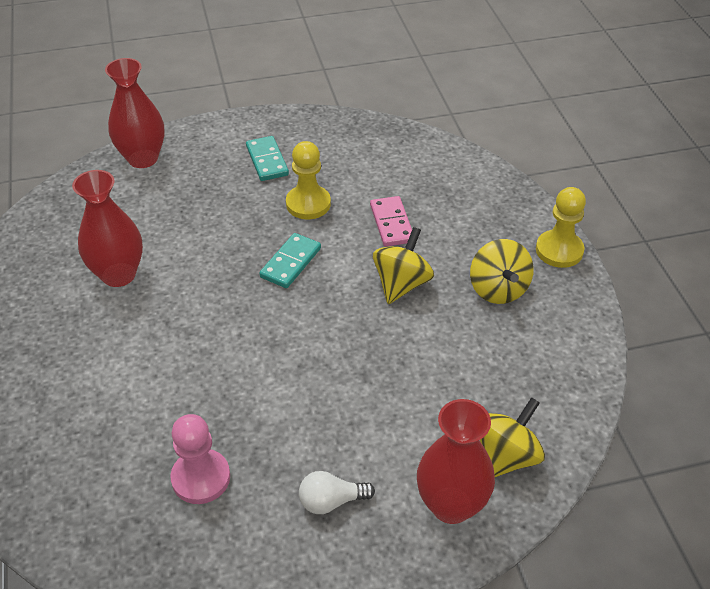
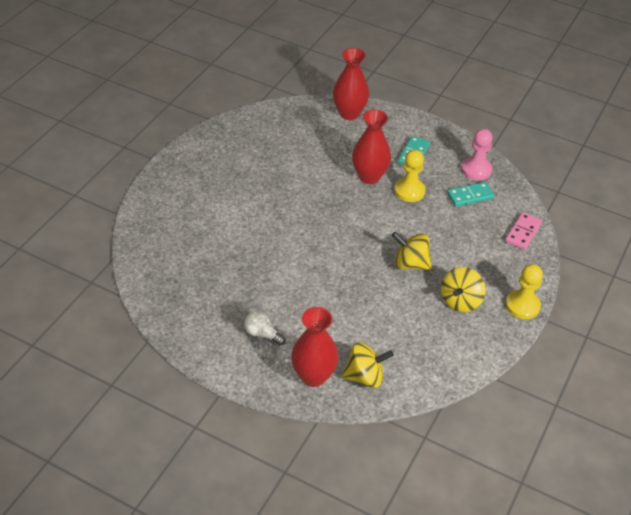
camera: 40 degrees right, 0 degrees up
red vase [72,170,143,287] -> red vase moved to [352,110,391,184]
pink pawn [171,414,230,504] -> pink pawn moved to [461,129,493,180]
turquoise domino [259,233,321,288] -> turquoise domino moved to [447,182,494,207]
pink domino [370,196,412,247] -> pink domino moved to [505,212,542,250]
yellow spinning top [373,227,434,304] -> yellow spinning top turned 135 degrees counterclockwise [392,232,432,270]

